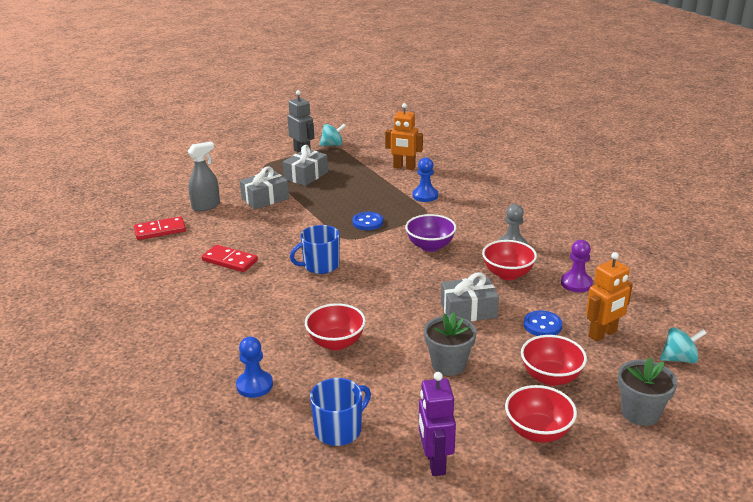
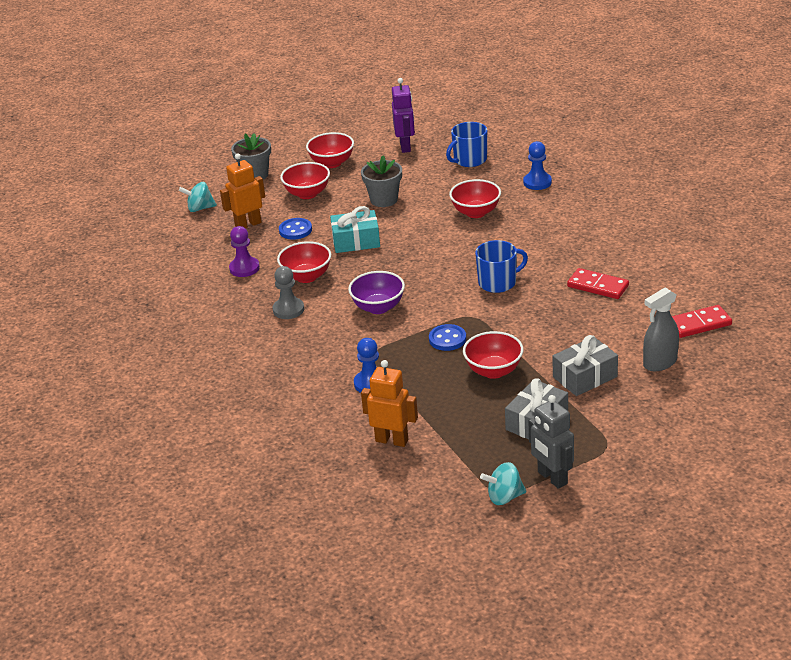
camera: 175 degrees left, 5 degrees up
grey gift [441,272,499,321] -> turquoise gift [330,206,380,253]
none -> red bowl [463,331,524,379]

